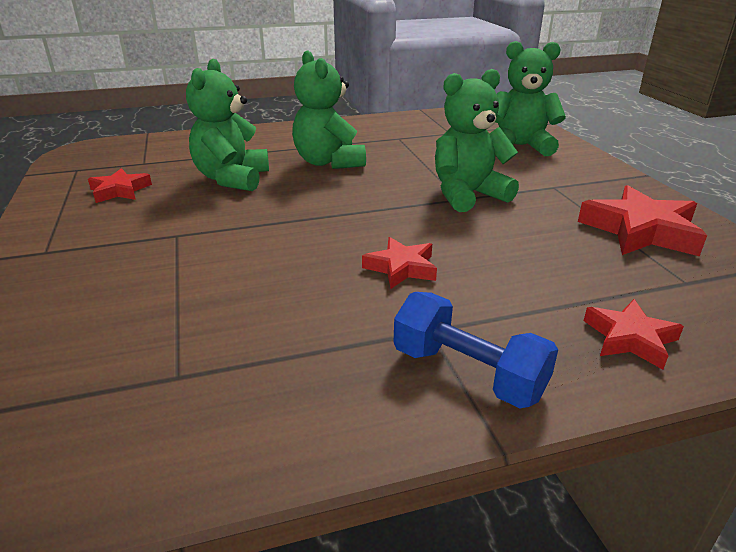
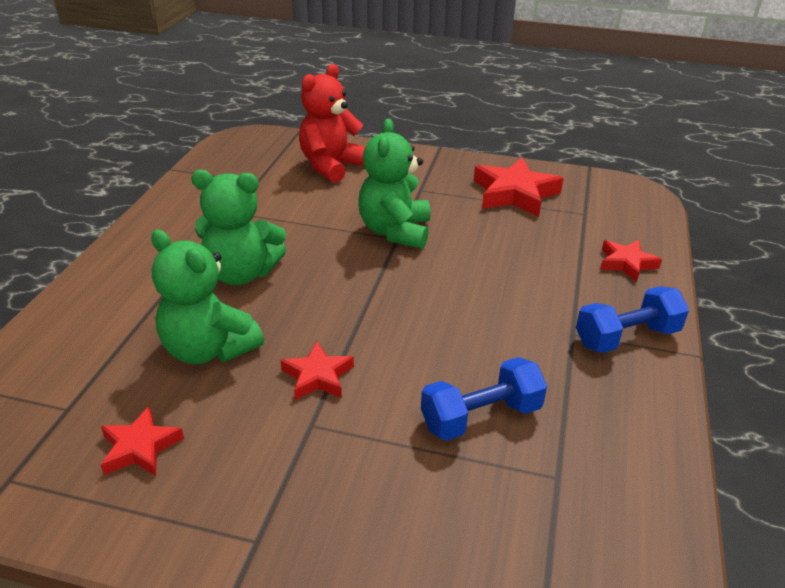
camera: 60 degrees left, 5 degrees up
red star [362,237,437,289] -> red star moved to [281,342,354,400]
green teddy bear [495,41,566,156] -> red teddy bear [299,64,366,183]
none -> blue dumbbell [421,357,547,441]

